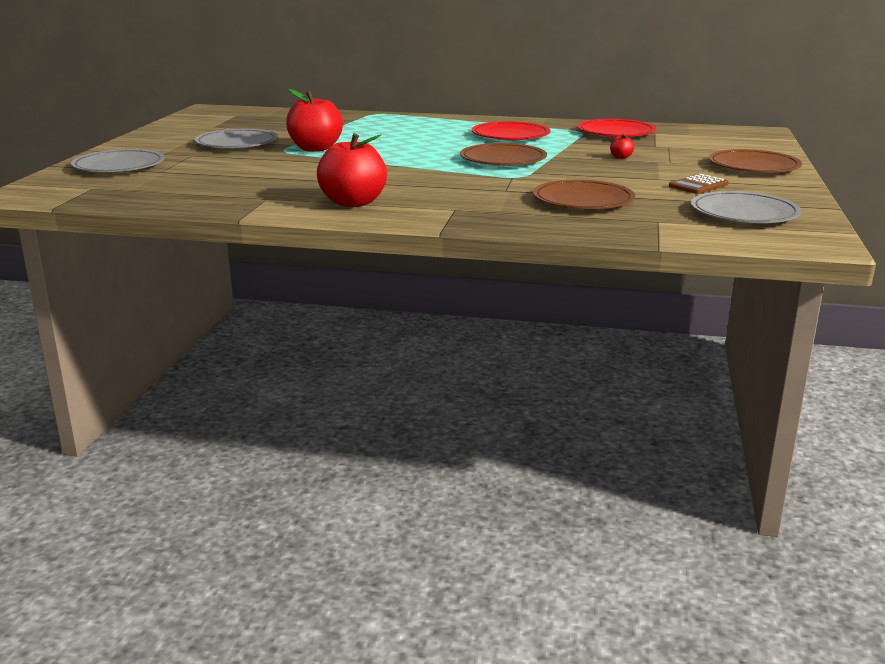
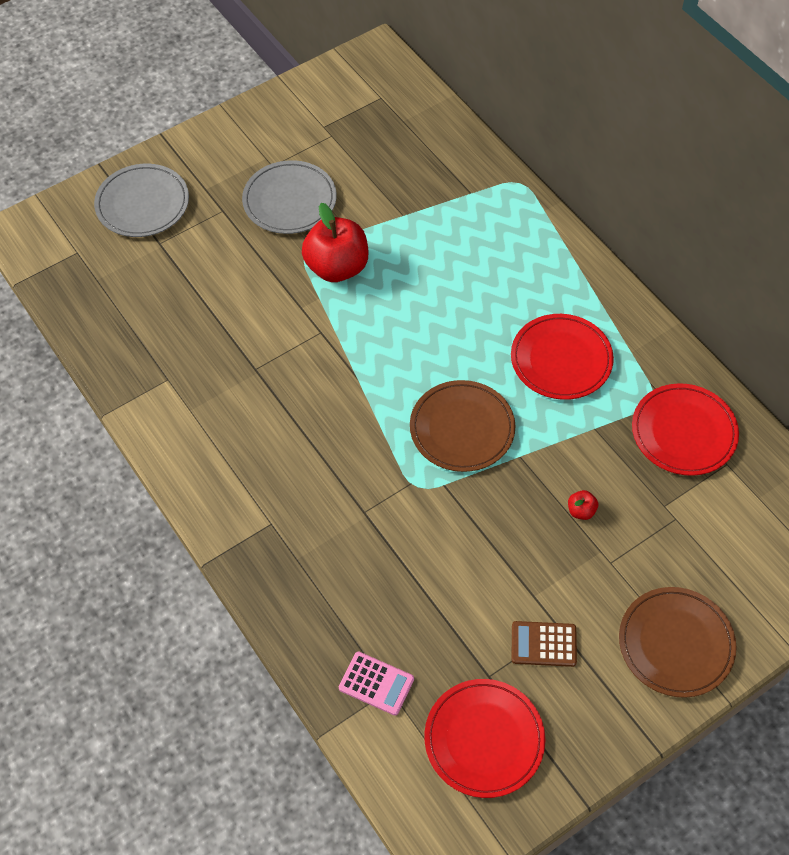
camera: 45 degrees right, 35 degrees up
red apple [317,133,387,207] -> none
brown plate [533,180,635,209] -> none
grey plate [691,191,801,223] -> red plate [424,679,545,798]
none -> pink calculator [339,651,414,715]

